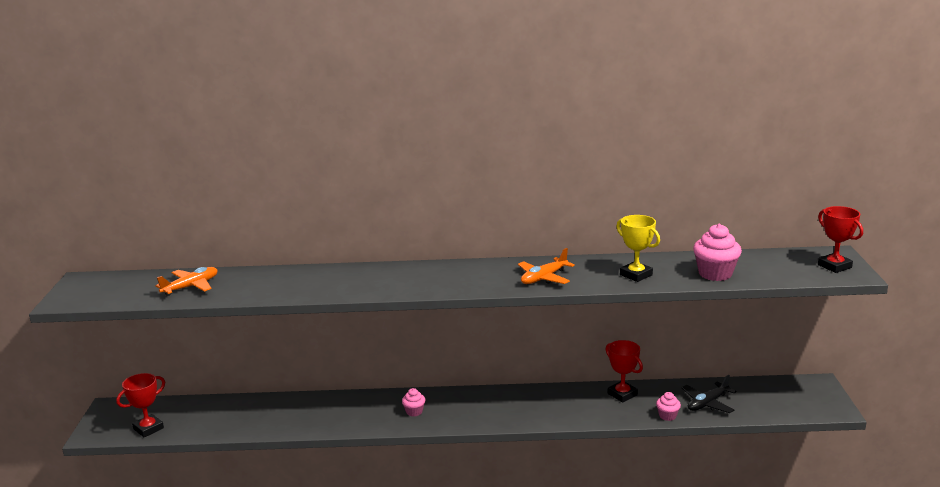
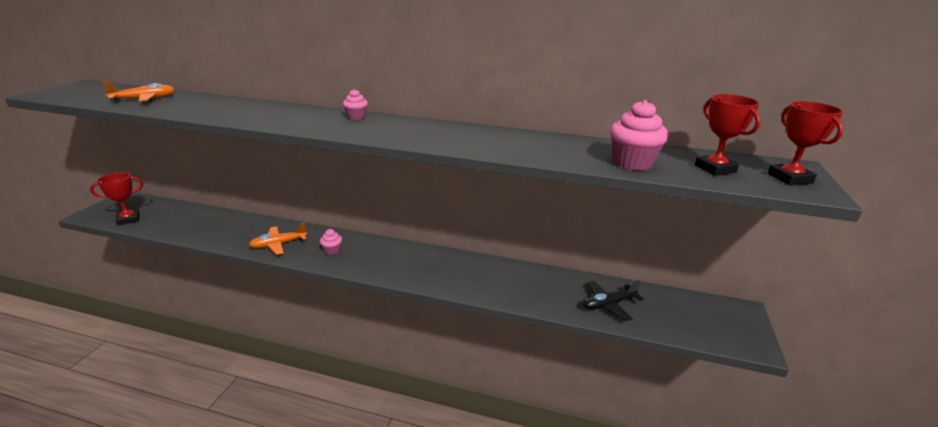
camera: 15 degrees right, 5 degrees up
orange plane [518,248,575,284] -> orange plane moved to [249,223,307,255]
red trophy [605,340,643,403] -> red trophy moved to [695,94,761,176]
yellow trophy [616,215,660,282] -> none
pink cupcake [656,392,681,421] -> pink cupcake moved to [343,89,368,120]

